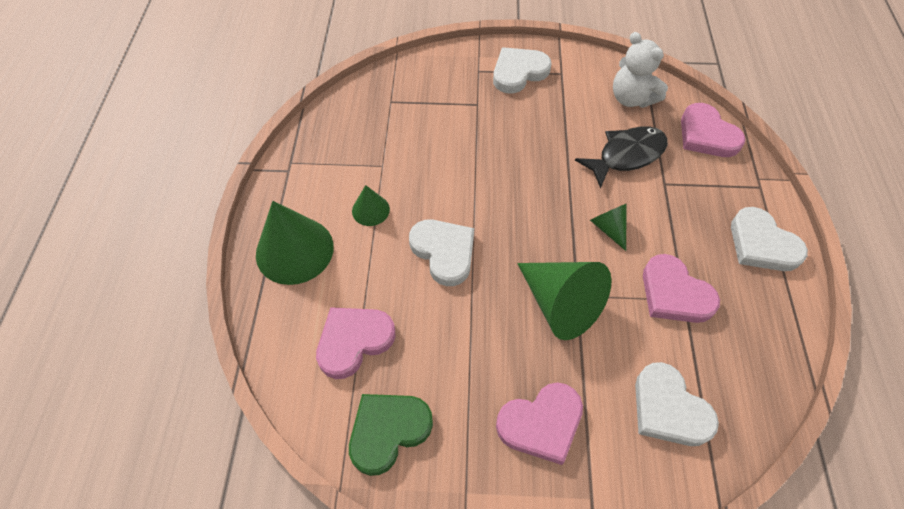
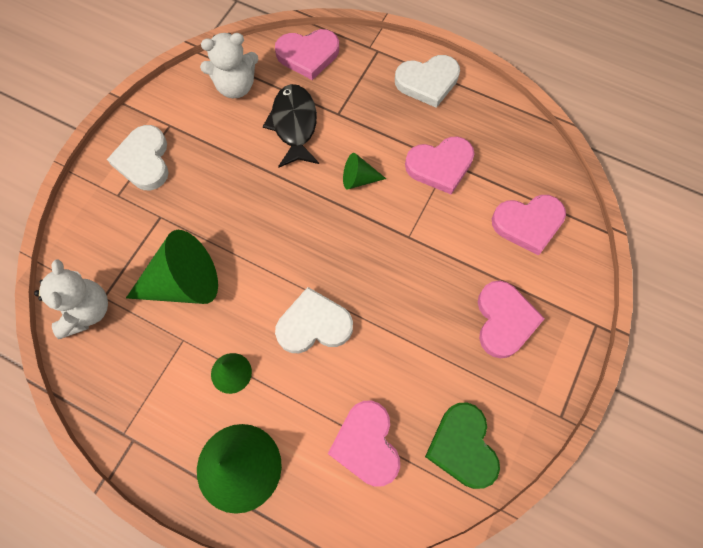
camera: 65 degrees left, 10 degrees up
green cone [517,262,612,340] -> green cone moved to [126,230,218,304]
white heart [635,362,719,446] -> pink heart [492,195,566,256]
none -> white teddy bear [34,259,108,339]

